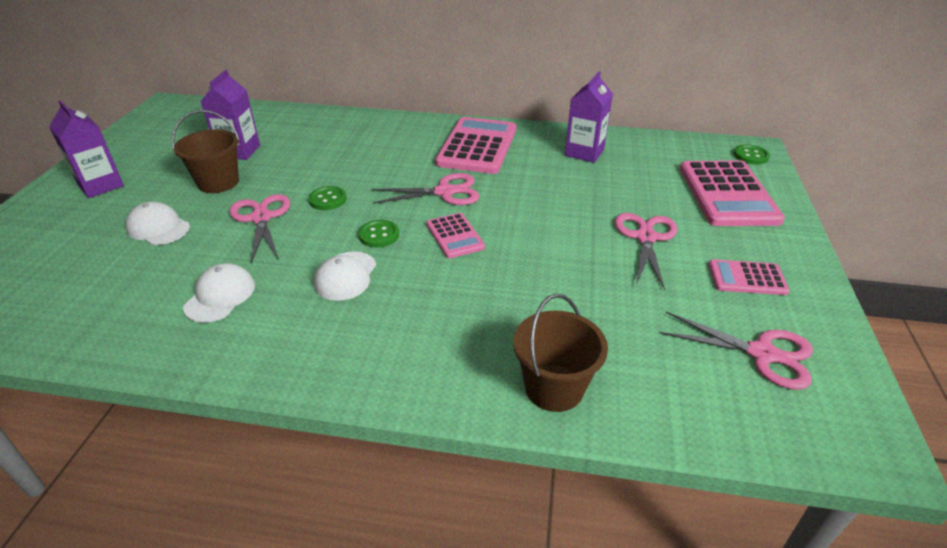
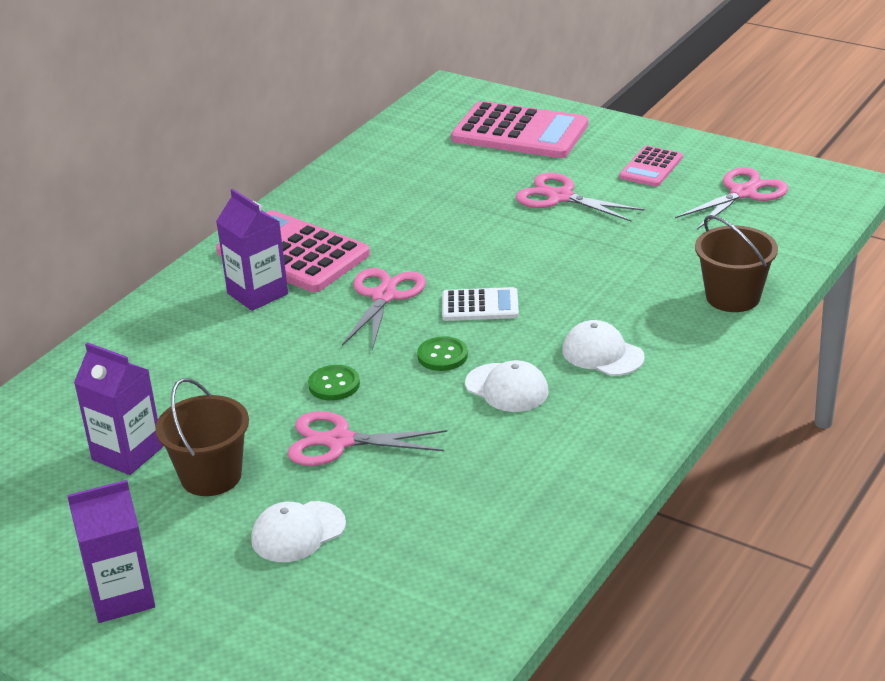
camera: 65 degrees left, 5 degrees down
white cap [183,263,255,323] -> white cap moved to [562,320,645,376]
pink calculator [426,213,485,258] -> white calculator [442,287,519,321]
purple carton [565,71,613,163] -> purple carton moved to [216,189,288,311]
green button [734,145,770,165] -> none

